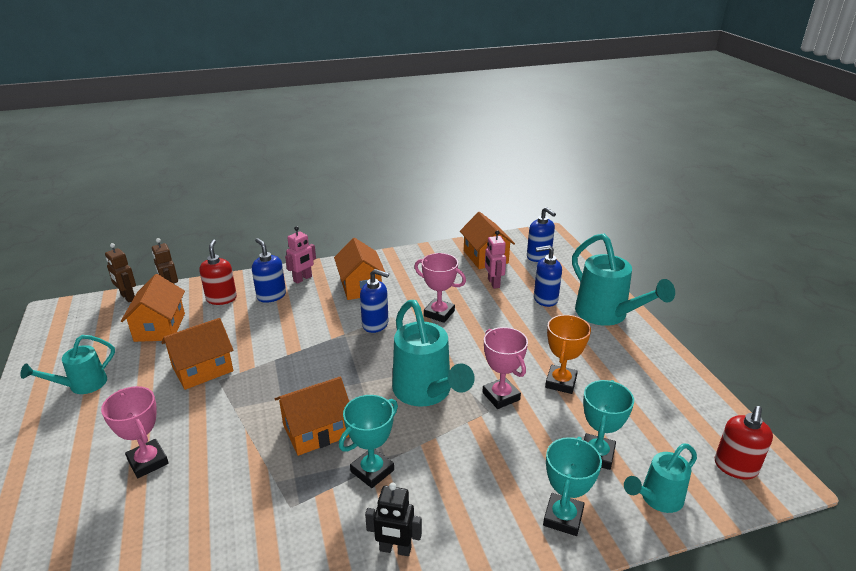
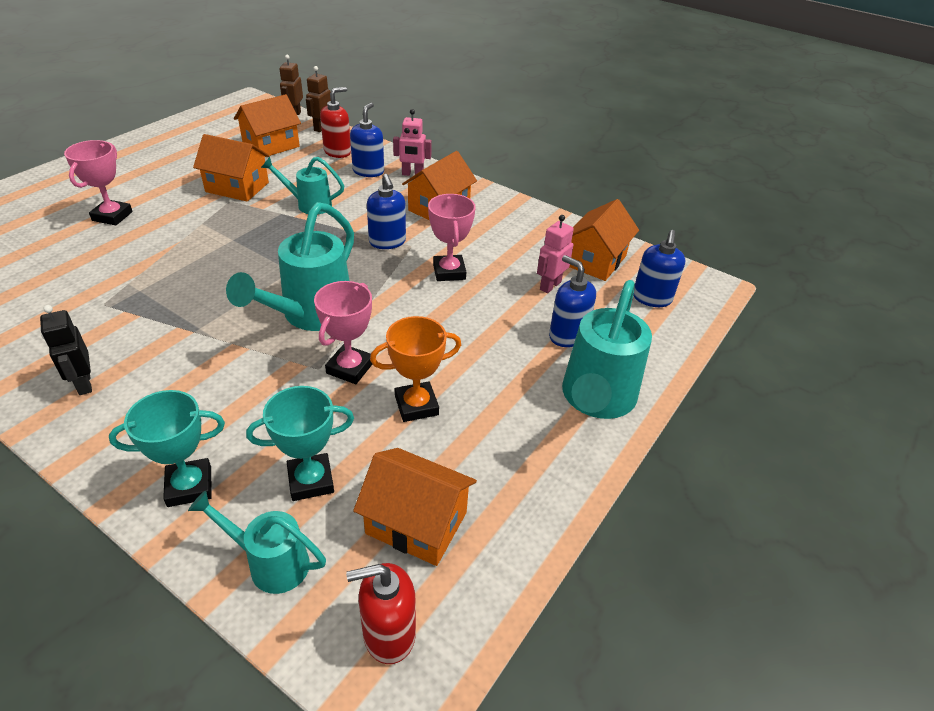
camera: 50 degrees right, 10 degrees up
turquoise watering can [20,335,115,394] -> turquoise watering can moved to [261,157,344,214]
orange house [275,377,350,456] -> orange house moved to [353,448,477,566]
turquoise trophy [339,395,398,488] -> none

